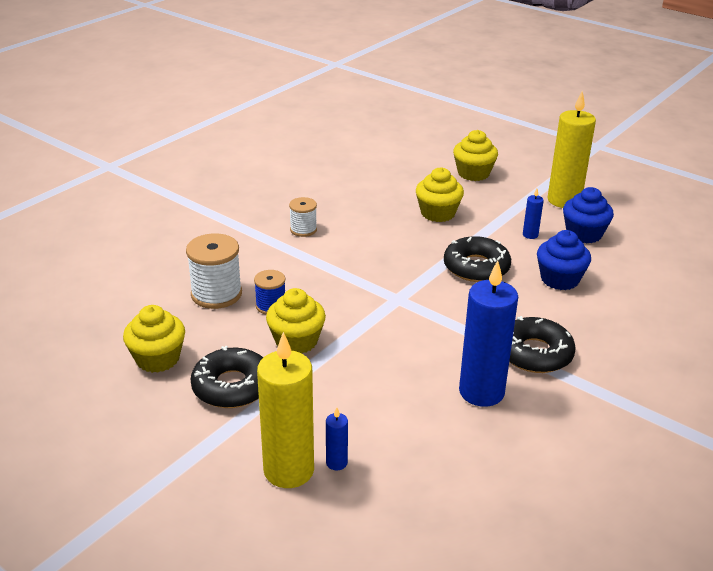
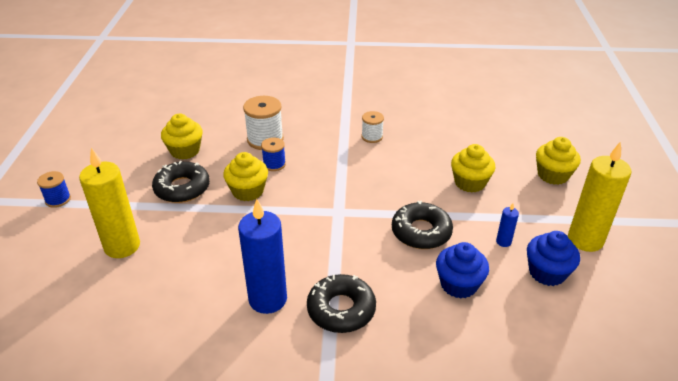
camera: 55 degrees right, 5 degrees up
blue candle [326,408,348,470] -> none
none -> blue spool [37,171,71,208]

